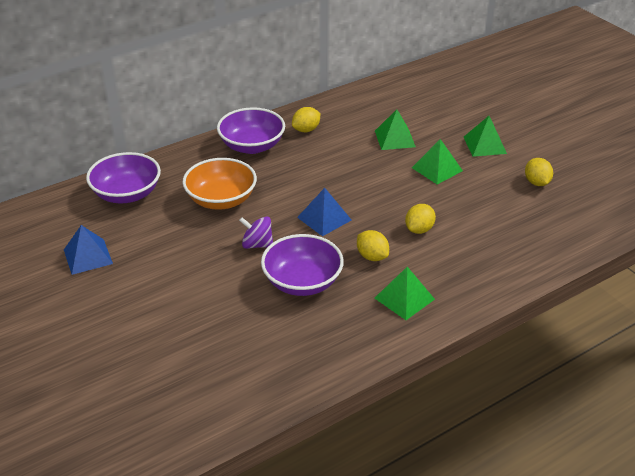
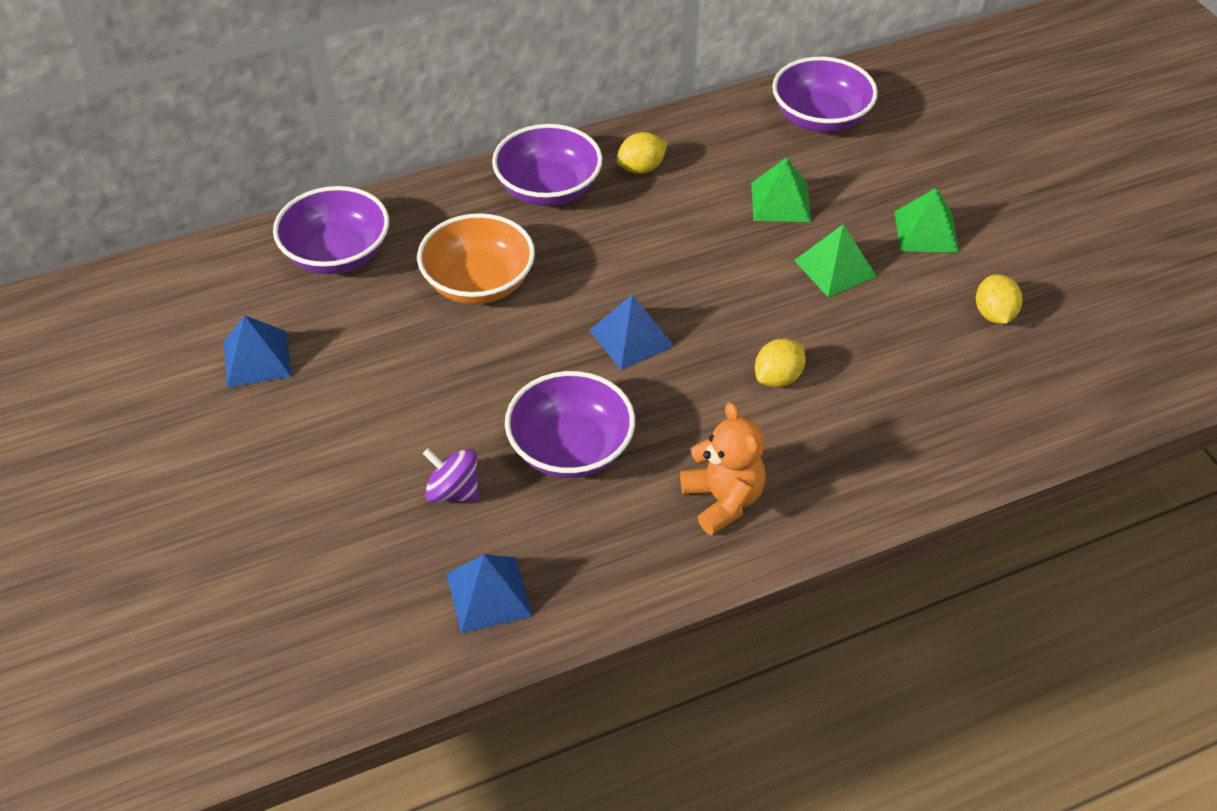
camera: 10 degrees right, 10 degrees up
purple spinning top [239,216,273,249] -> purple spinning top moved to [423,449,479,502]
yellow lemon [357,230,389,261] -> none
green pyramid [375,267,435,320] -> orange teddy bear [680,402,766,535]
none -> blue pyramid [447,554,532,633]
none -> purple bowl [772,57,878,132]

